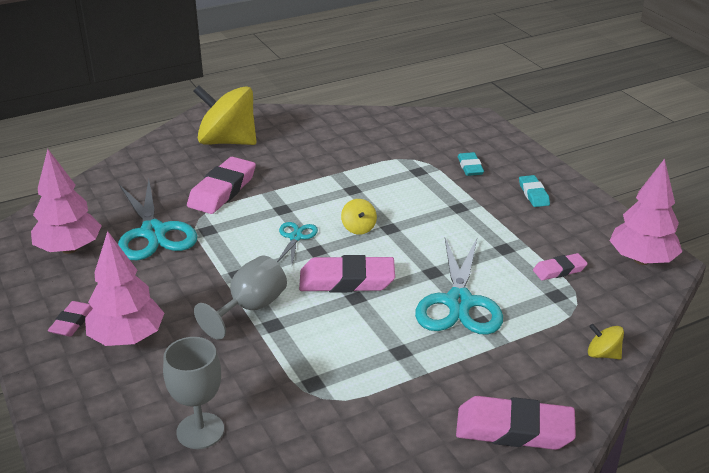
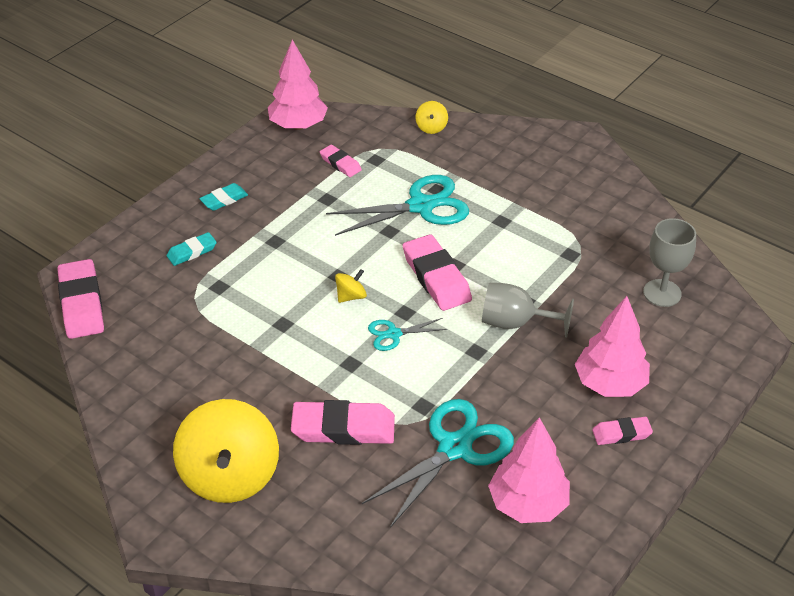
camera: 115 degrees left, 10 degrees up
pink eraser [456,396,576,450] -> pink eraser moved to [57,259,104,339]

